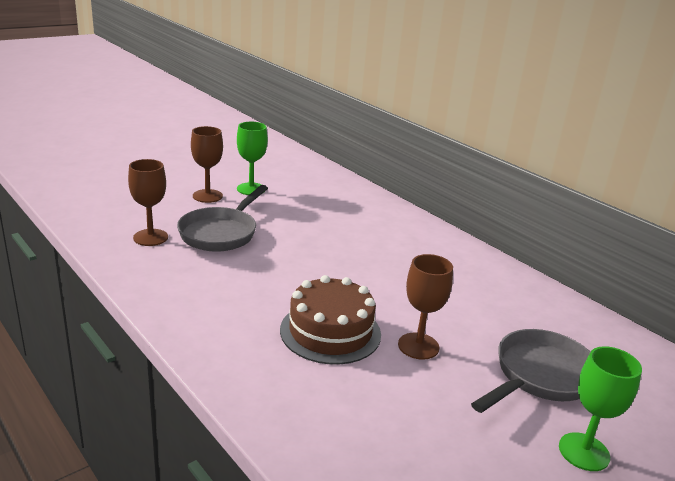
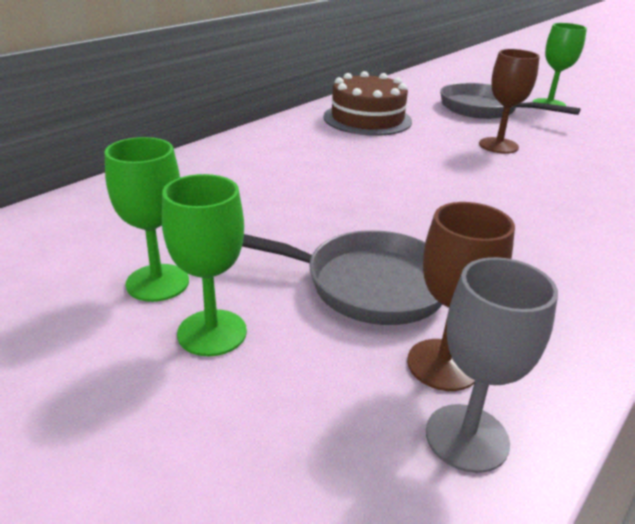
camera: 100 degrees left, 5 degrees up
brown goblet [191,126,223,203] -> green goblet [162,174,247,356]
brown cake [280,275,381,365] -> brown cake moved to [323,71,412,136]
none -> grey goblet [426,257,558,473]

